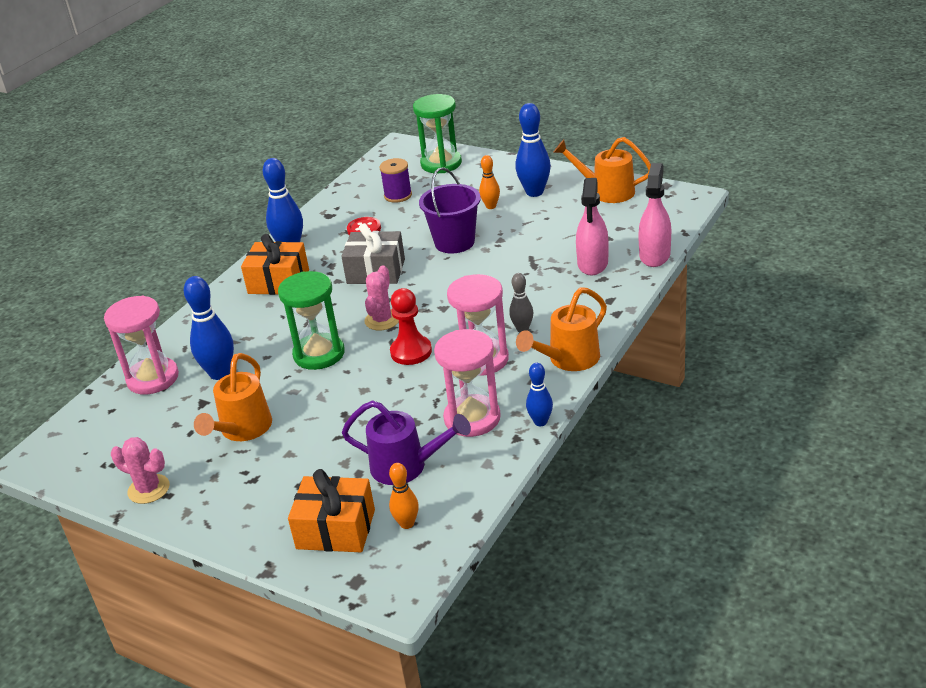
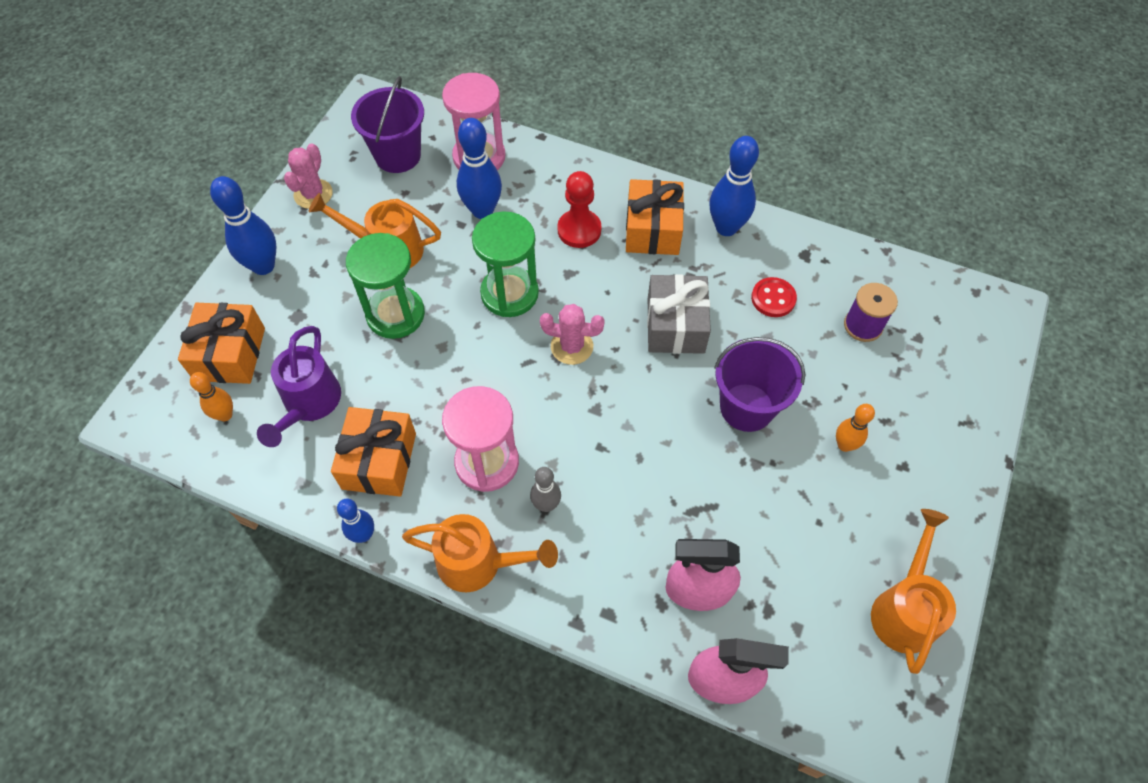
camera: 80 degrees right, 25 degrees up
red pawn [390,288,432,365] -> red pawn moved to [557,171,601,248]
green hourglass [413,94,462,173] -> green hourglass moved to [346,233,425,339]
pink hourglass [434,329,501,437] -> orange gift [331,407,416,497]
blue bowling pin [515,103,551,197] -> blue bowling pin moved to [210,176,276,275]
orange watering can [516,287,607,371] -> orange watering can turned 150 degrees clockwise [402,514,558,592]
none -> purple bucket [351,76,424,173]

